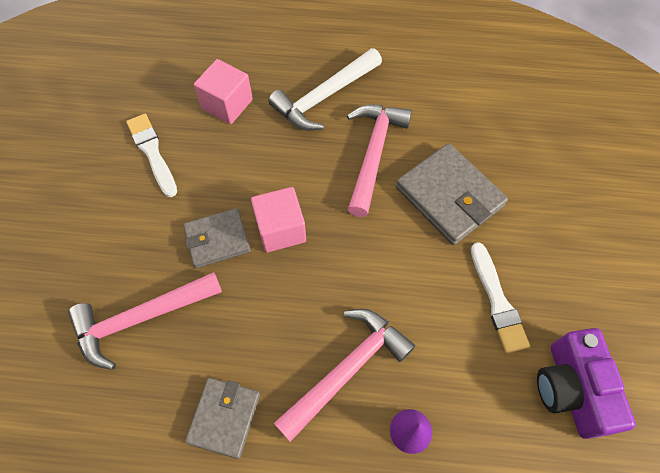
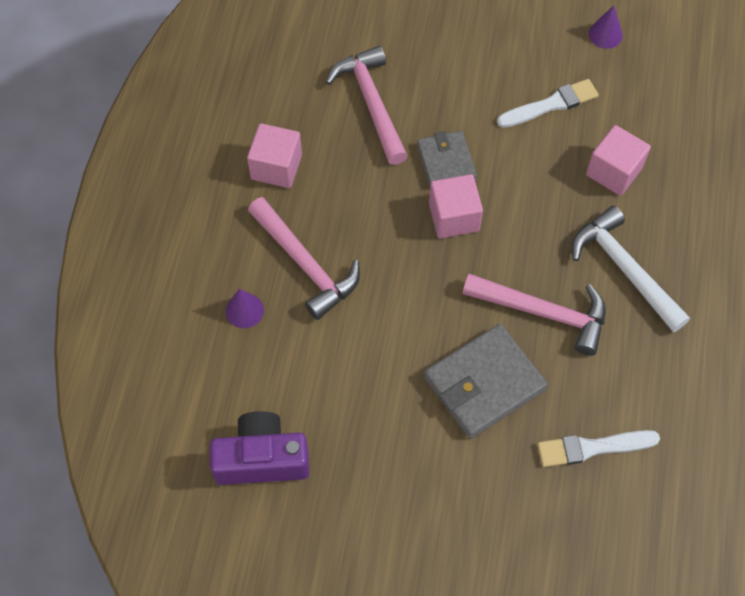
camera: 95 degrees right, 0 degrees up
grey wallet [185,378,260,459] -> pink cube [247,123,302,188]
white brush [471,242,530,353] -> white brush moved to [537,430,660,467]
none -> purple cone [589,5,623,49]

